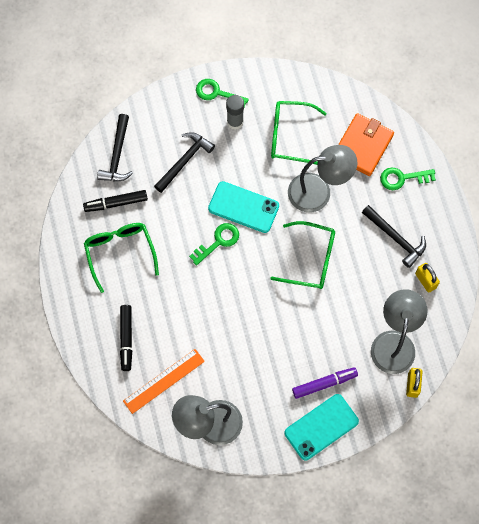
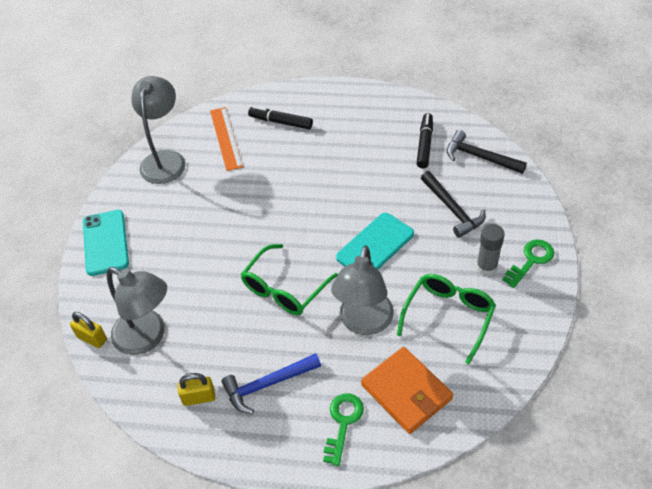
camera: 115 degrees right, 20 degrees down
green glasses [84,223,159,293] -> none
green key [189,223,239,266] -> none
purple marker [292,367,358,399] -> none
black hammer [362,205,426,268] -> blue hammer [222,353,321,414]

